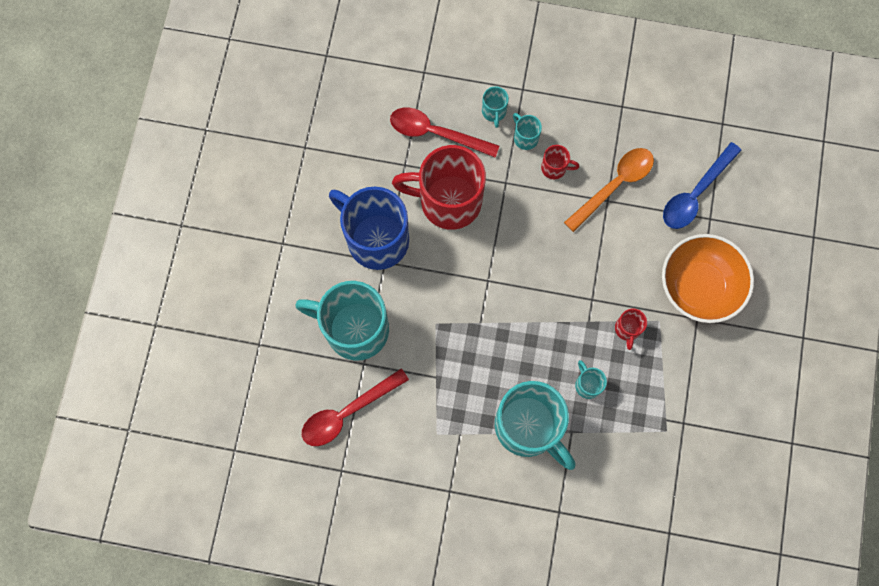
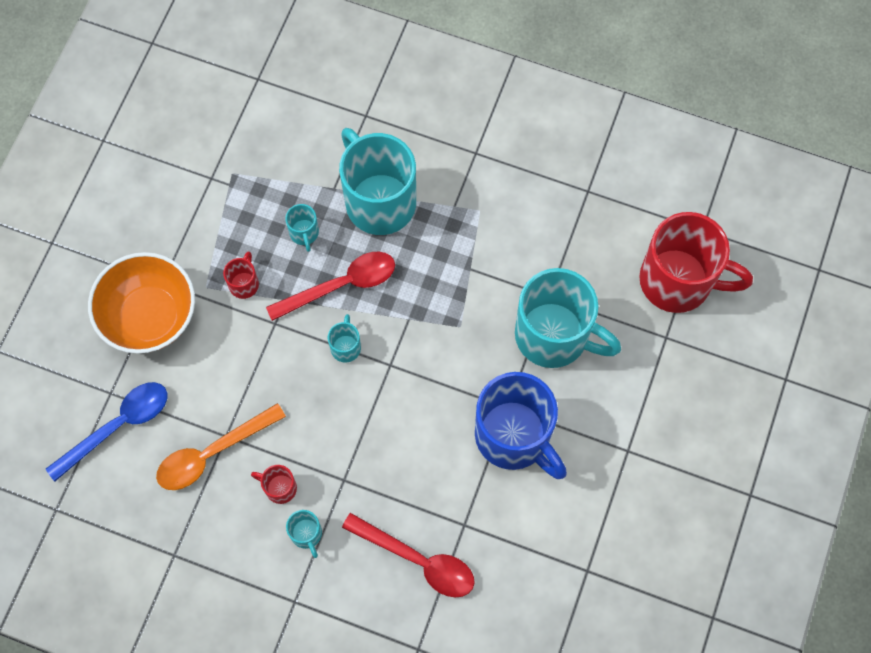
camera: 170 degrees left, 5 degrees down
red spoon [302,368,409,446] -> red spoon moved to [266,251,395,321]
red mug [392,145,486,230] -> red mug moved to [639,212,753,313]
turquoise mug [482,86,509,128] -> turquoise mug moved to [328,314,361,363]

